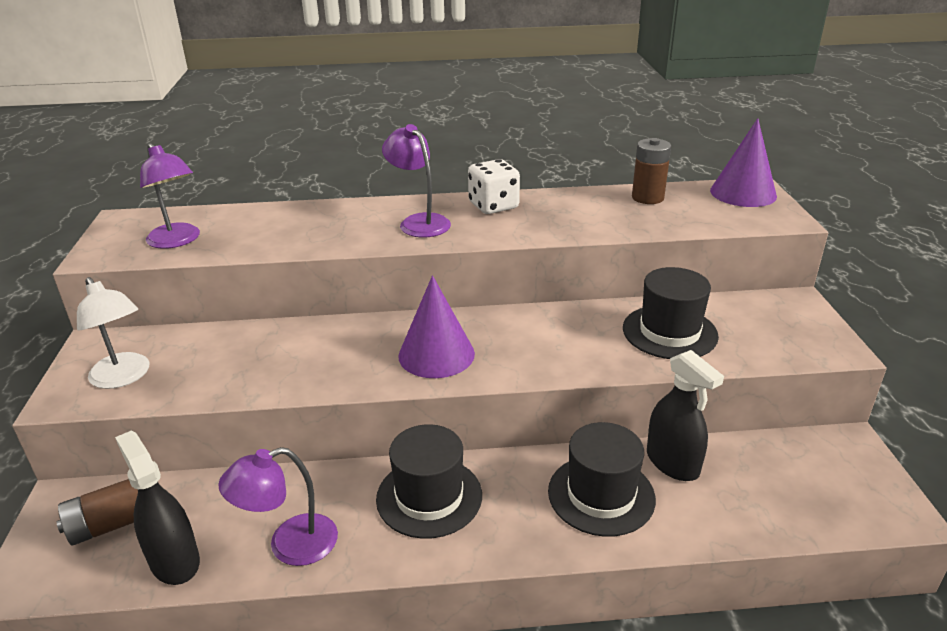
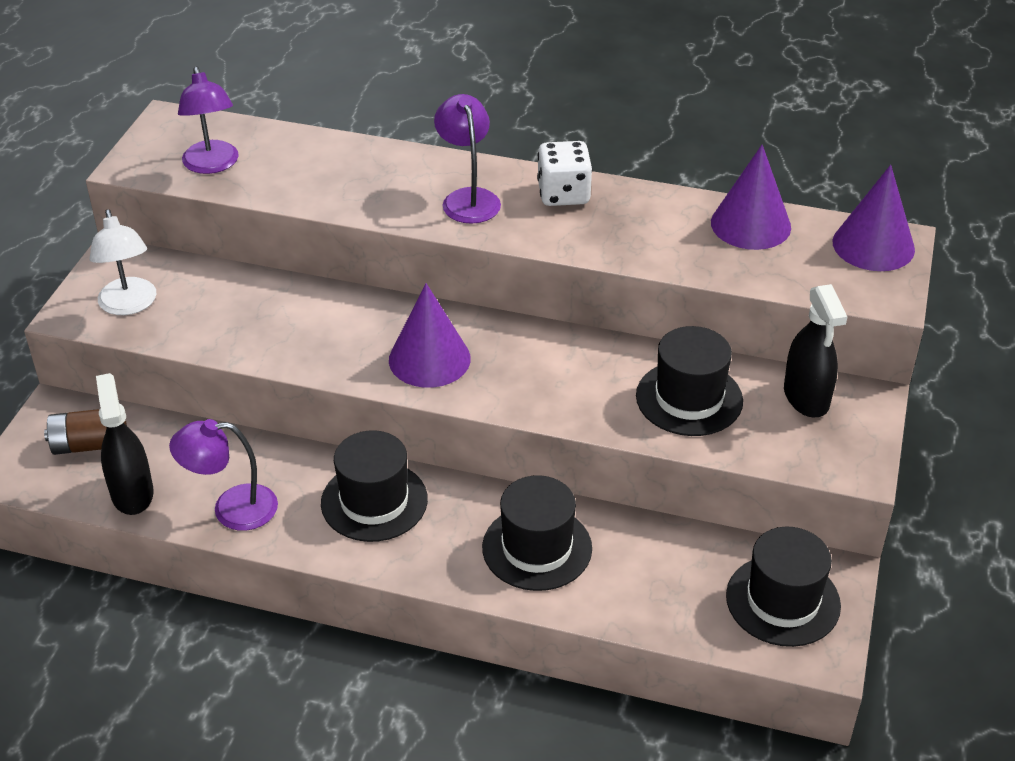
camera: 20 degrees right, 10 degrees up
brown battery [632,138,671,204] -> purple cone [711,145,791,250]
black spray bottle [647,350,724,481] -> black spray bottle moved to [784,284,847,417]
none -> black hat [726,527,841,647]

